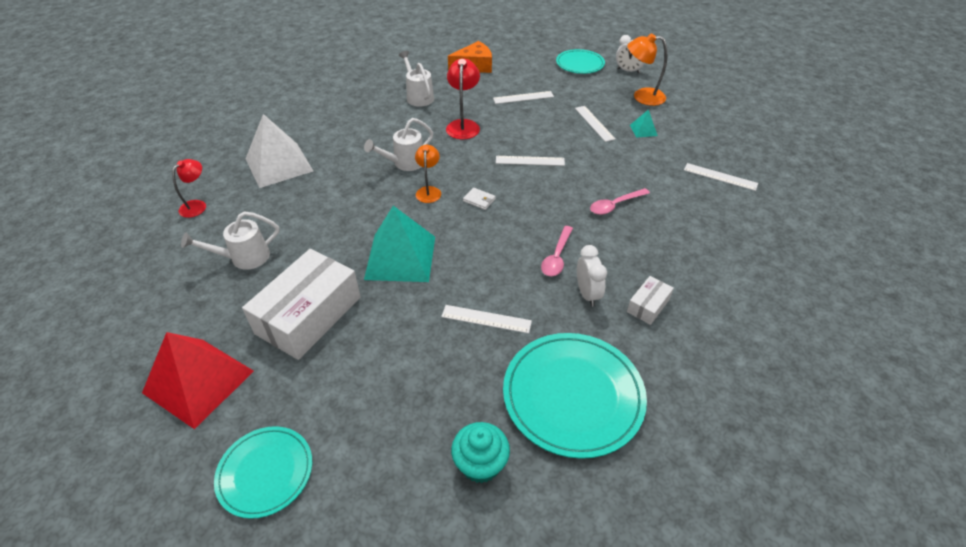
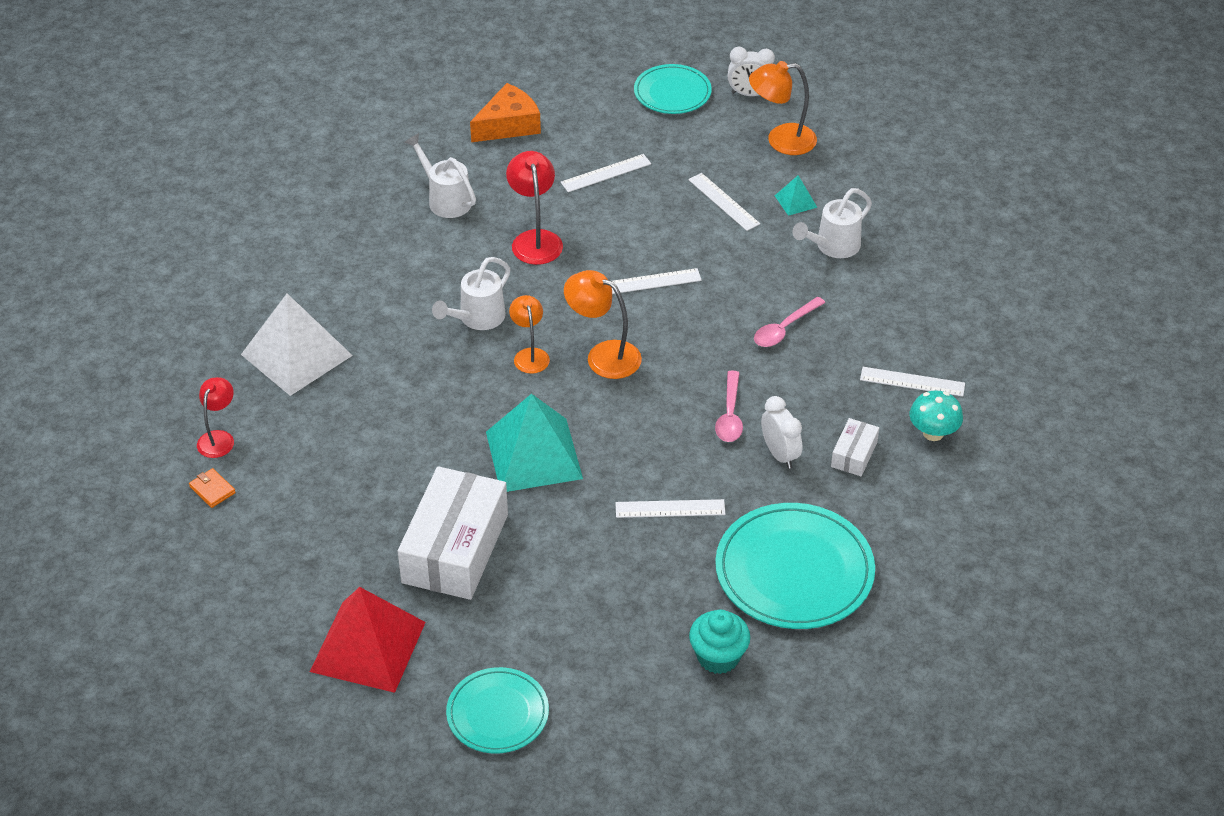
camera: 15 degrees left, 0 degrees up
white watering can [181,211,279,270] -> white watering can moved to [793,188,872,258]
white wallet [463,188,496,210] -> orange lamp [564,270,642,379]
white ruler [684,163,758,191] -> white ruler moved to [860,367,965,397]
none -> orange wallet [189,468,236,508]
none -> turquoise mushroom [909,390,963,441]

